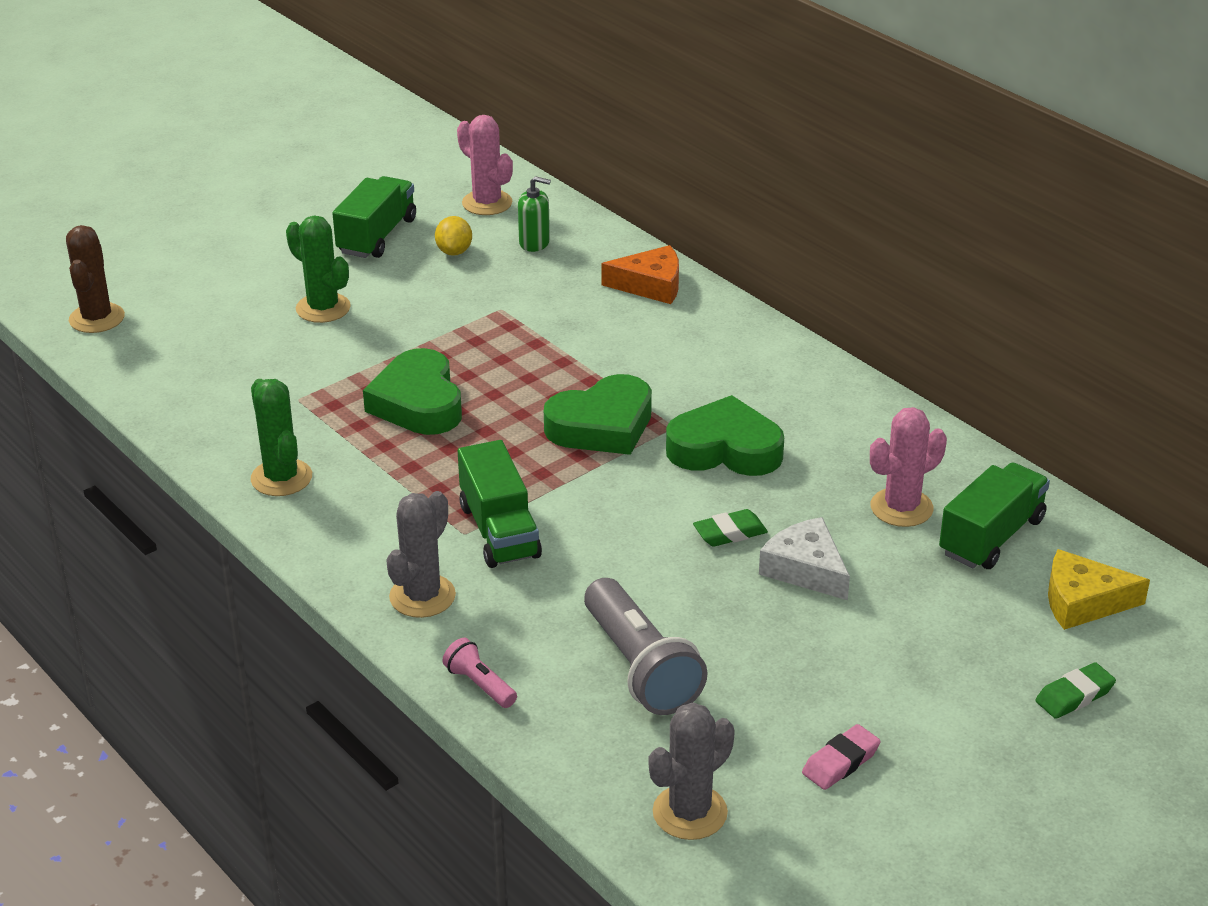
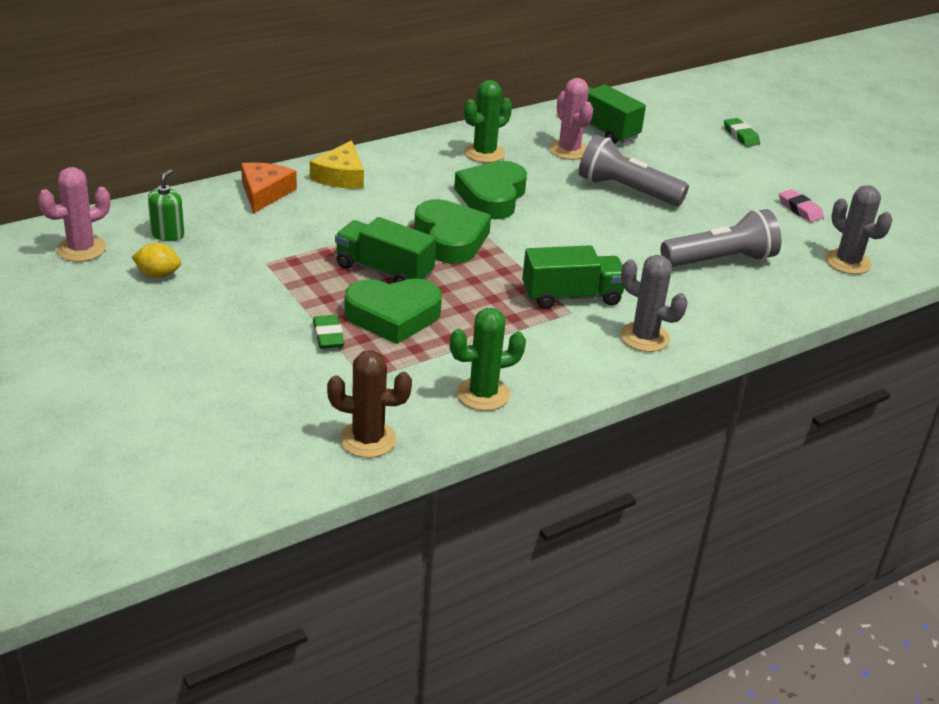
camera: 85 degrees left, 0 degrees up
brown cactus [66,225,125,333] -> brown cactus moved to [327,350,412,458]
green cactus [286,215,351,323] -> green cactus moved to [464,80,512,163]
green truck [332,176,416,258] -> green truck moved to [335,217,436,283]
pink flashlight [442,638,517,708] -> none
green eraser [693,509,768,547] -> green eraser moved to [313,315,345,349]
white cheese [759,517,850,600] -> grey flashlight [579,135,689,206]
yellow cheese [1048,549,1150,630] -> yellow cheese moved to [310,140,364,188]

